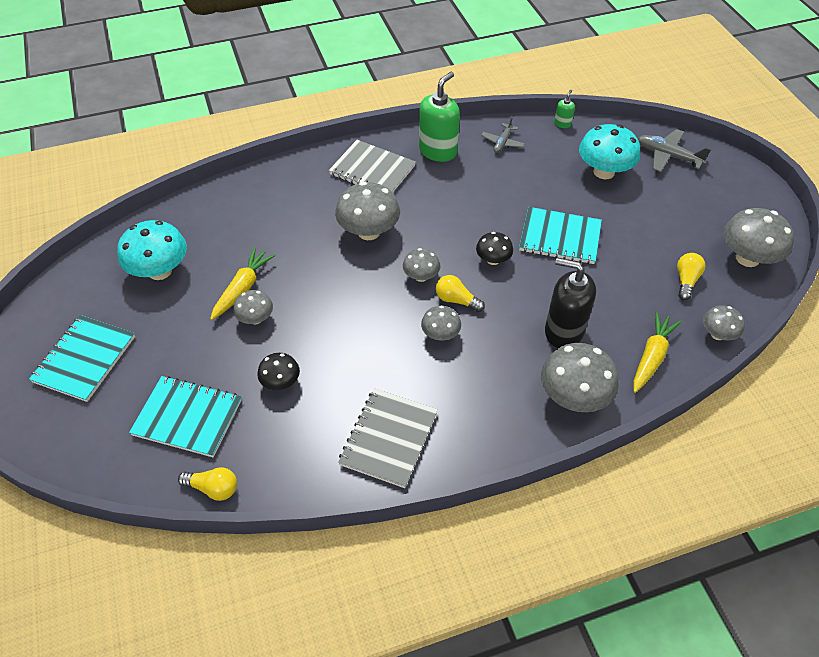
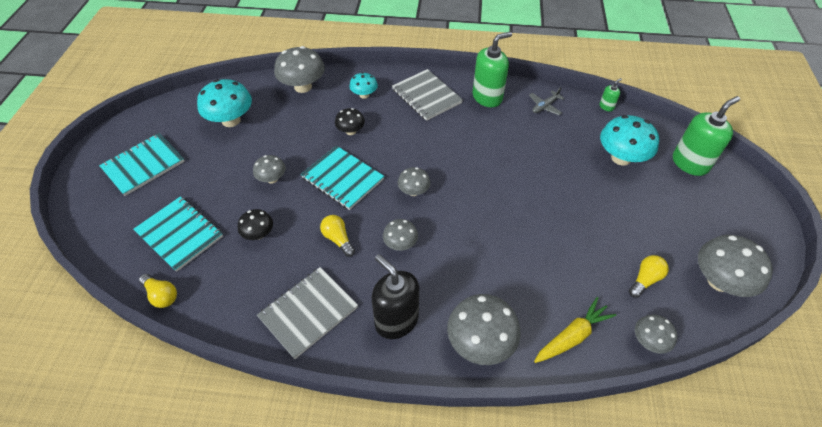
camera: 25 degrees right, 0 degrees up
yellow carrot [210,247,275,320] -> none
grey mushroom [335,182,400,240] -> grey mushroom moved to [274,46,325,93]
yellow light bulb [436,275,485,312] -> yellow light bulb moved to [320,215,355,257]
black mushroom [476,232,513,265] -> black mushroom moved to [335,108,365,135]
turquoise notebook [519,207,602,264] -> turquoise notebook moved to [301,146,384,210]
black soap dispenser [545,258,596,348] -> black soap dispenser moved to [372,254,419,339]
grey plane [638,129,711,172] -> green soap dispenser [673,96,740,176]
none -> turquoise mushroom [349,72,378,99]

